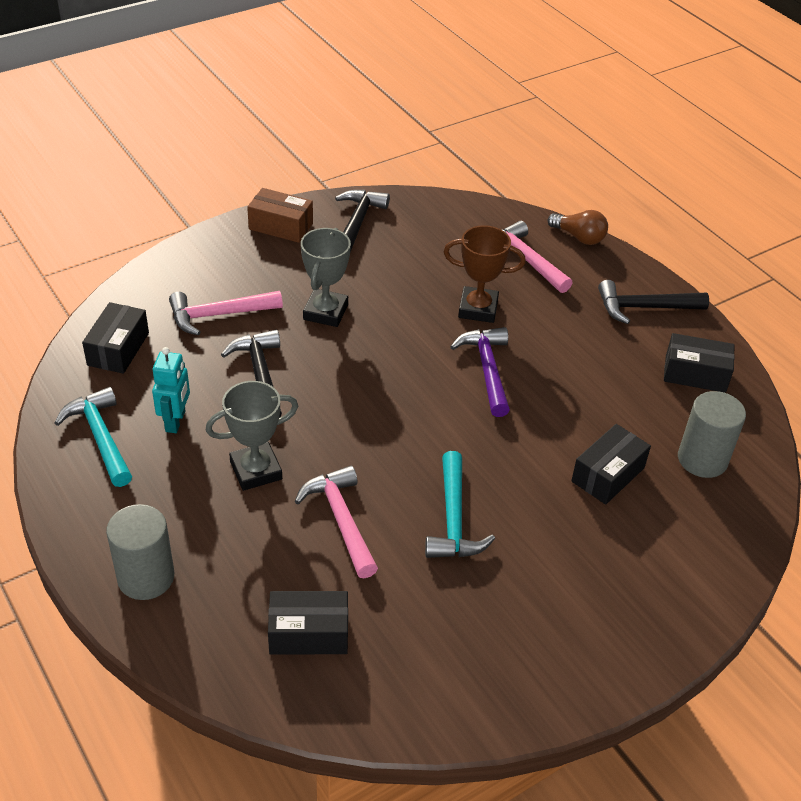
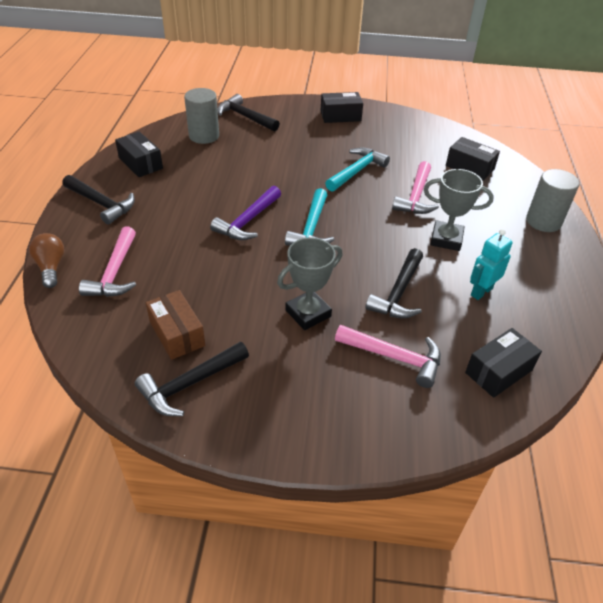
camera: 140 degrees left, 0 degrees up
turquoise hammer [55,387,132,487] -> turquoise hammer moved to [285,188,335,246]
brown box [247,188,313,243] -> brown box moved to [146,290,205,360]
brown trophy [444,225,526,323] -> none
black box [571,424,651,504] -> black box moved to [320,92,363,123]
none -> black hammer [217,94,280,132]

